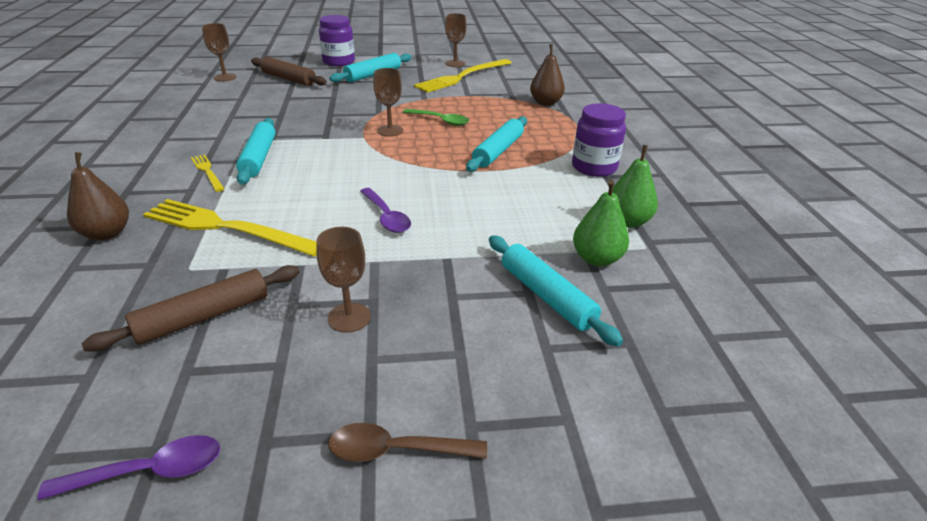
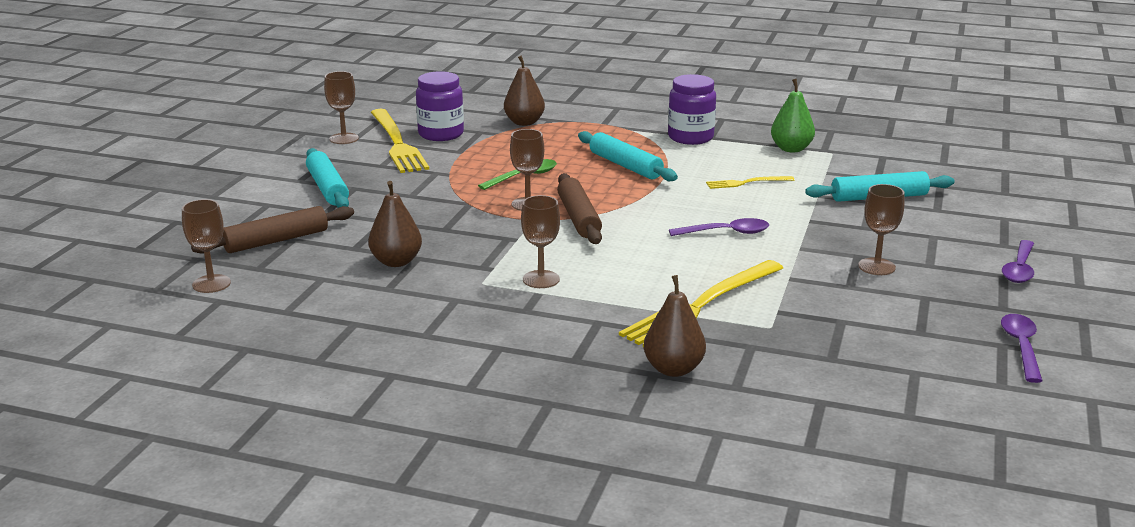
camera: 65 degrees left, 10 degrees down
brown rolling pin [82,265,300,352] -> brown rolling pin moved to [557,173,602,244]
yellow fork [191,154,224,192] -> yellow fork moved to [706,176,795,189]
turquoise rolling pin [236,118,275,185] -> brown goblet [521,195,560,288]
purple jar [319,15,355,66] -> purple jar moved to [416,71,464,141]
brown spoon [328,423,487,462] -> purple spoon [1002,240,1034,283]
green pear [573,180,629,267] -> none
none -> brown pear [368,181,422,267]

